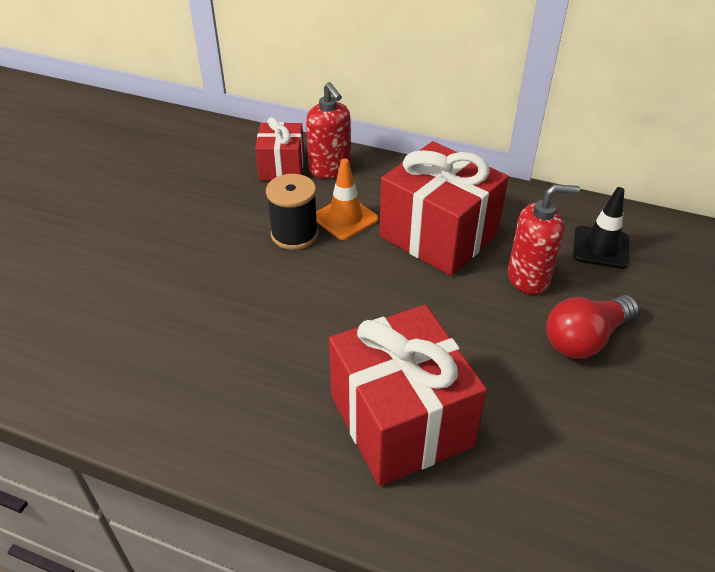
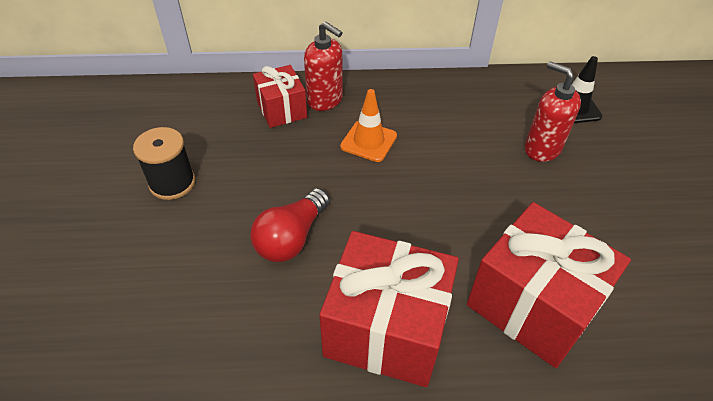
camera: 25 degrees left, 5 degrees up
black spool [266,174,318,250] -> black spool moved to [133,127,195,200]
red gift [379,141,508,276] -> red gift moved to [319,231,459,387]
red soap dispenser [508,184,580,295] -> red soap dispenser turned 105 degrees counterclockwise [525,61,581,162]
red light bulb [546,295,639,358] -> red light bulb moved to [250,188,330,262]

